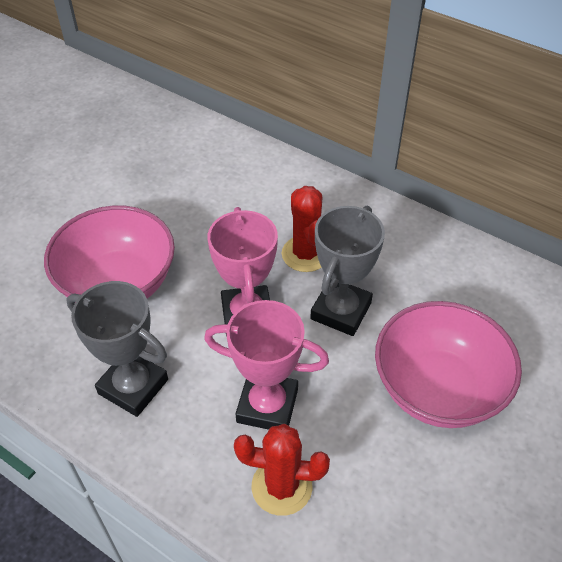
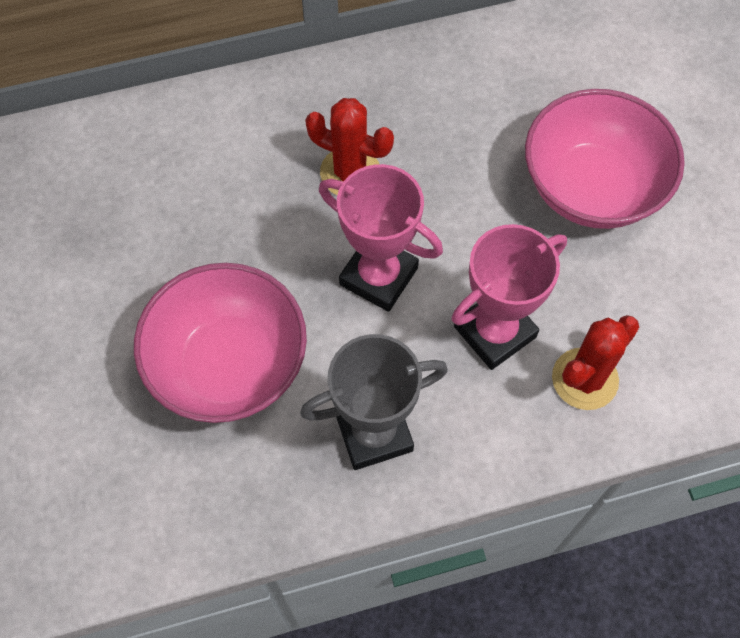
camera: 50 degrees left, 15 degrees up
grey trophy [310,206,385,336] -> none

